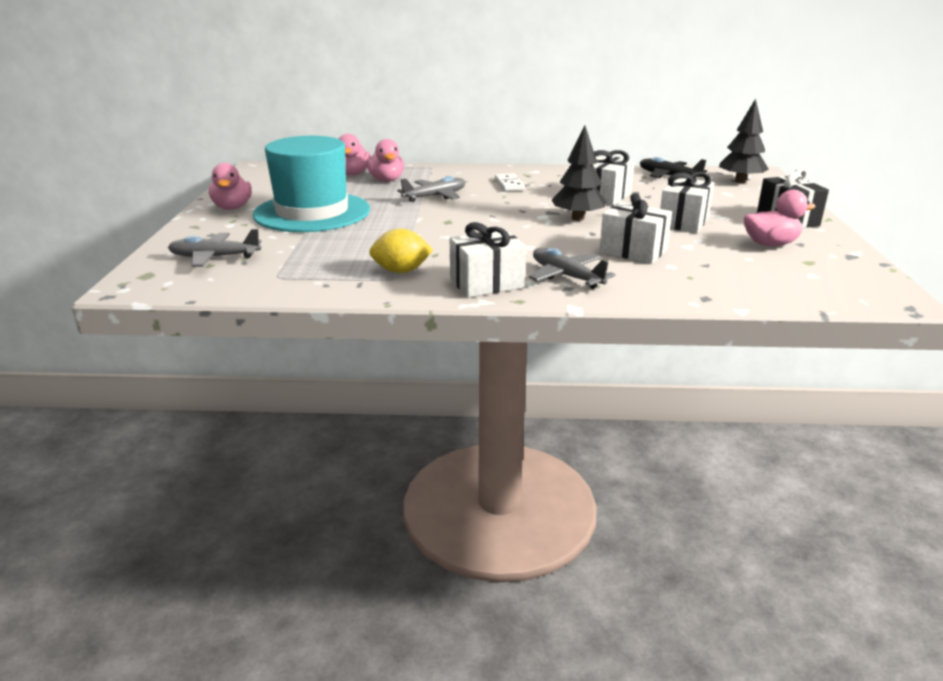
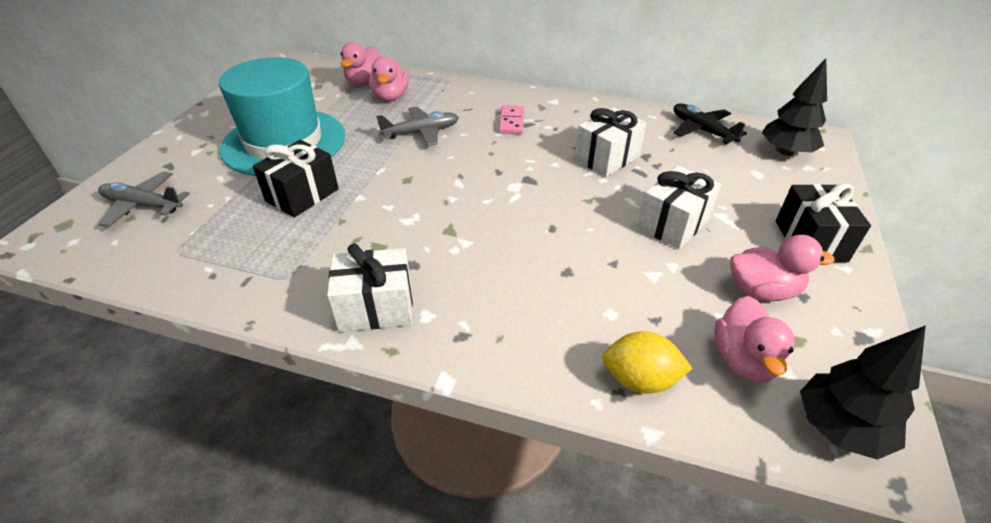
camera: 15 degrees right, 15 degrees up
pink duck [209,163,252,210] -> pink duck moved to [714,296,795,383]
yellow lemon [369,229,433,273] -> yellow lemon moved to [602,331,692,394]
white domino [495,173,525,191] -> pink domino [499,105,524,134]
grey plane [529,248,616,289] -> none
black tree [552,125,607,221] -> black tree moved to [800,325,926,460]
white gift [599,193,672,264] -> none
none -> black gift [253,140,339,218]

